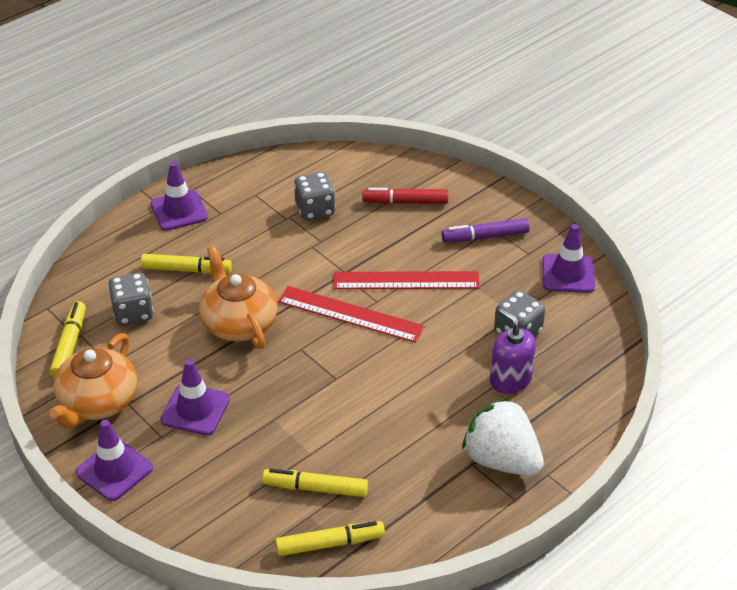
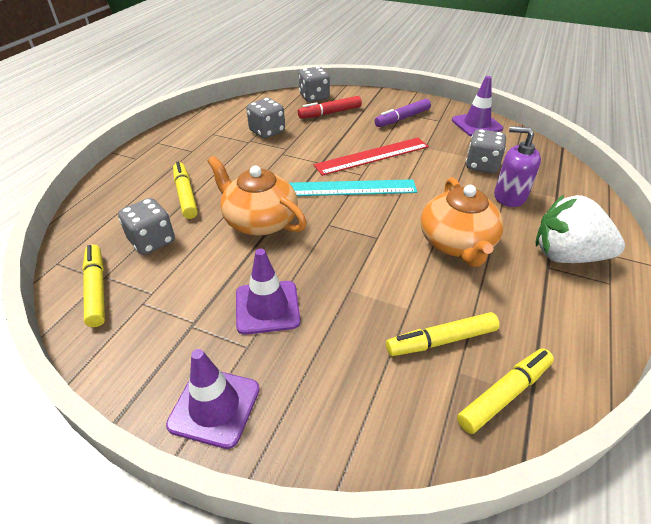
camera: 25 degrees left, 0 degrees up
orange teapot [49,333,137,429] -> orange teapot moved to [421,177,504,267]
yellow marker [141,254,232,273] -> yellow marker turned 90 degrees counterclockwise [173,162,198,219]
purple traffic cone [151,162,208,231] -> none
red ruler [278,286,425,343] -> turquoise ruler [289,179,417,196]
none -> grey dice [299,67,330,102]

